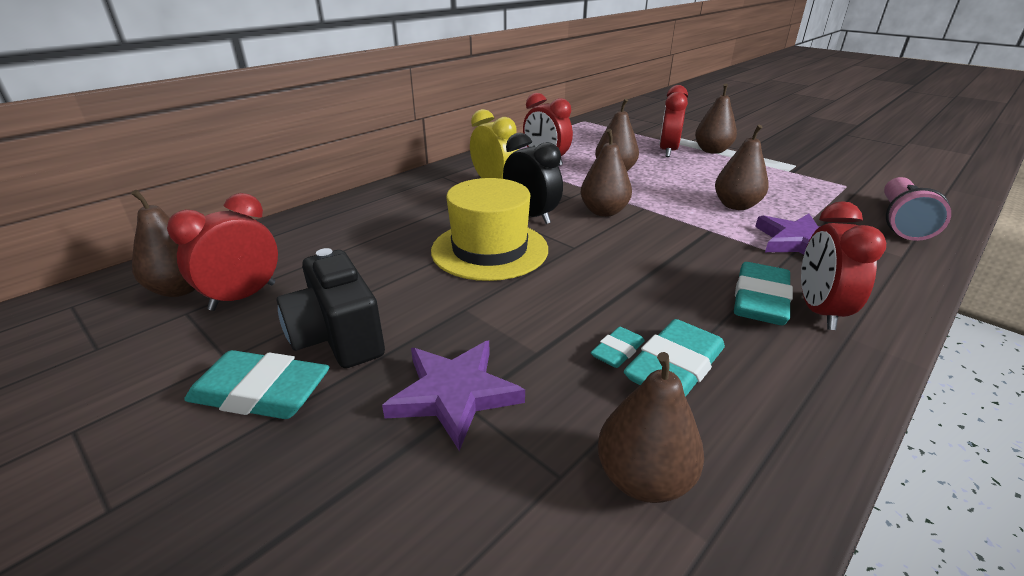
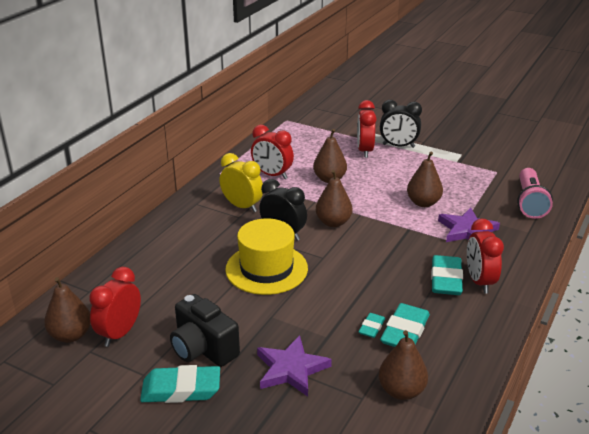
camera: 15 degrees left, 0 degrees up
brown pear [695,84,737,154] -> black clock [380,100,422,148]

